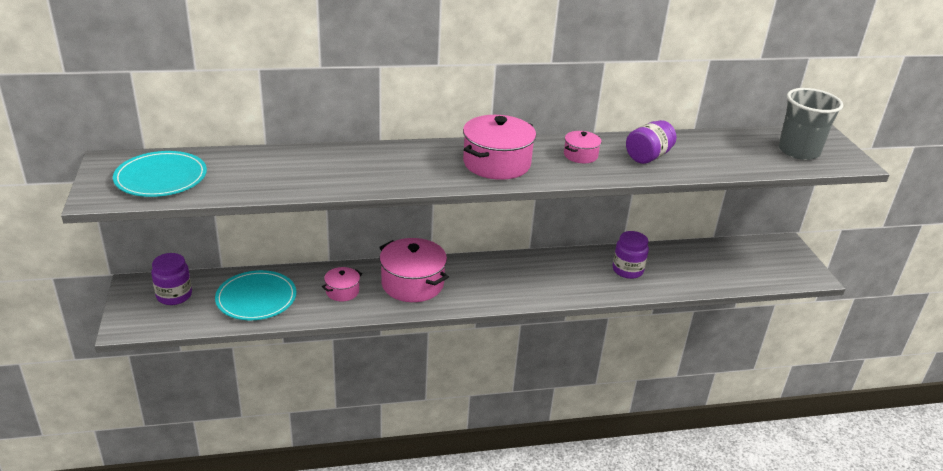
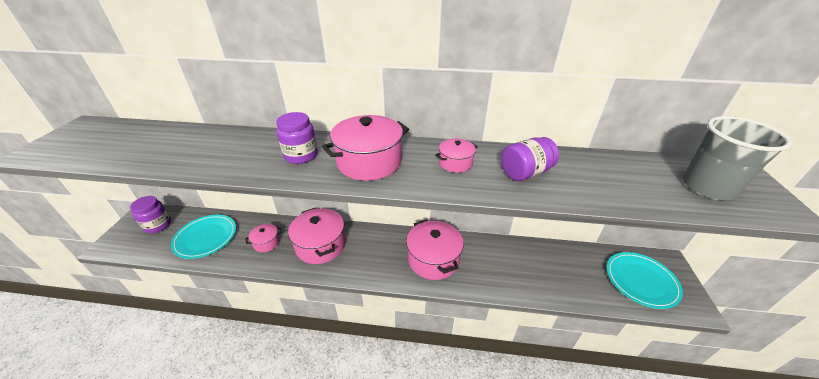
camera: 20 degrees right, 5 degrees up
turquoise plate [113,151,207,197] -> turquoise plate moved to [606,252,683,309]
purple jar [613,231,649,279] -> purple jar moved to [276,112,318,164]
none -> pink pot [406,219,464,280]

